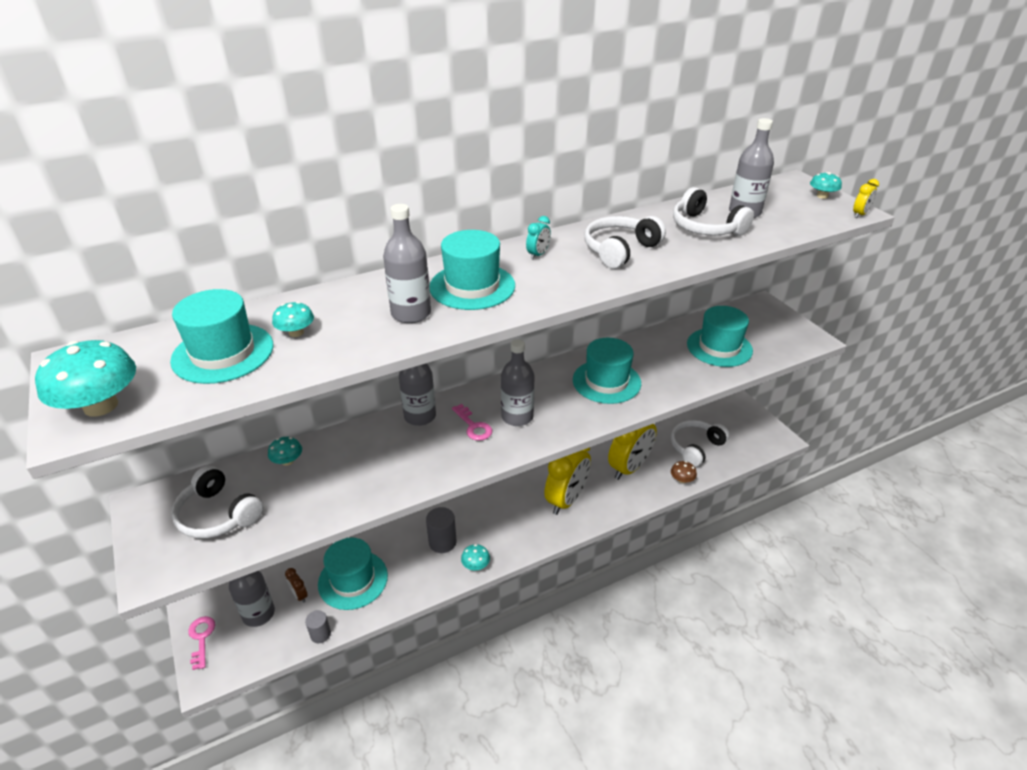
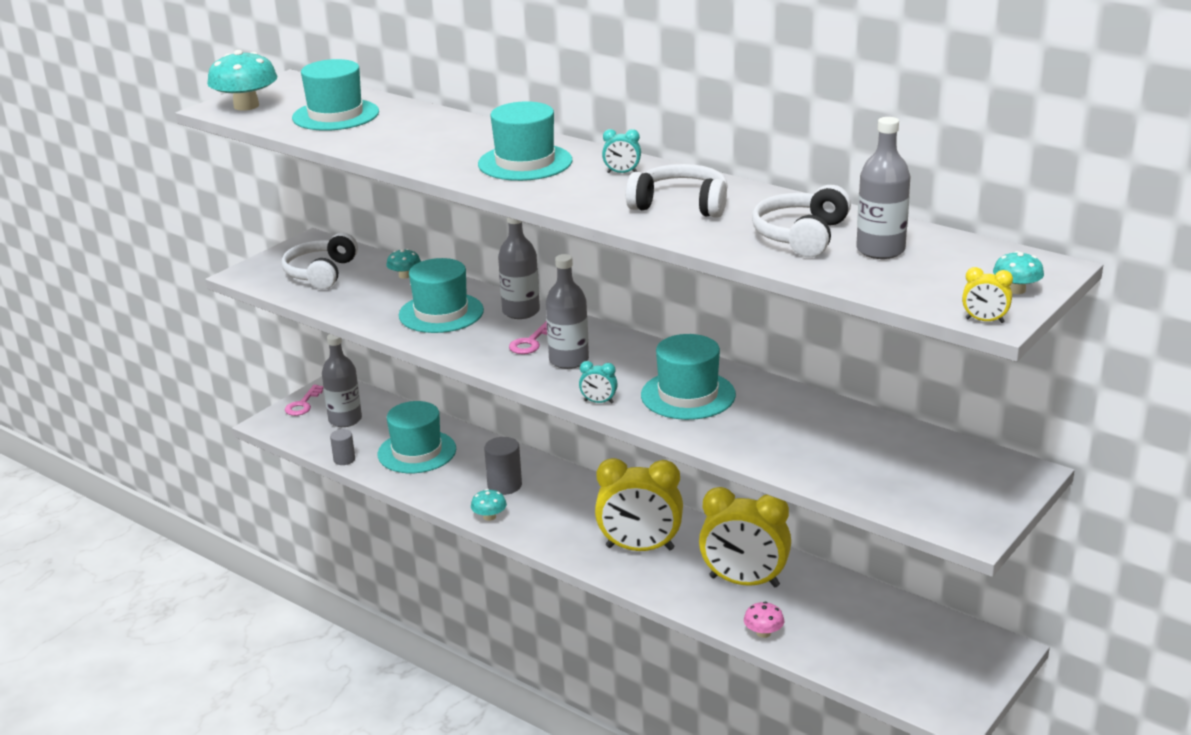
camera: 65 degrees right, 10 degrees down
pink key [188,616,215,670] -> pink key turned 150 degrees clockwise [285,385,324,416]
turquoise mushroom [272,302,314,337] -> none
brown clock [285,568,308,603] -> none
grey bottle [383,204,431,323] -> none
white headphones [671,420,729,467] -> none
brown mushroom [671,461,697,483] -> pink mushroom [744,601,784,638]
turquoise hat [687,306,753,367] -> turquoise hat moved to [399,258,484,333]
none -> turquoise clock [579,361,618,404]

